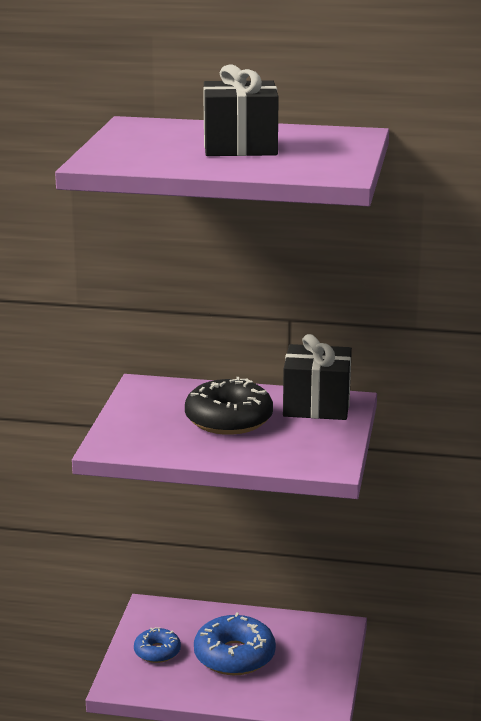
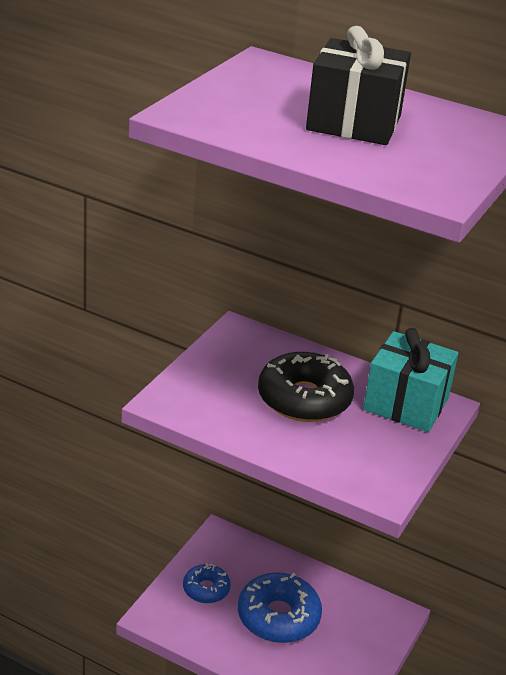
camera: 15 degrees right, 10 degrees up
black gift [283,334,352,420] -> turquoise gift [363,328,458,432]

